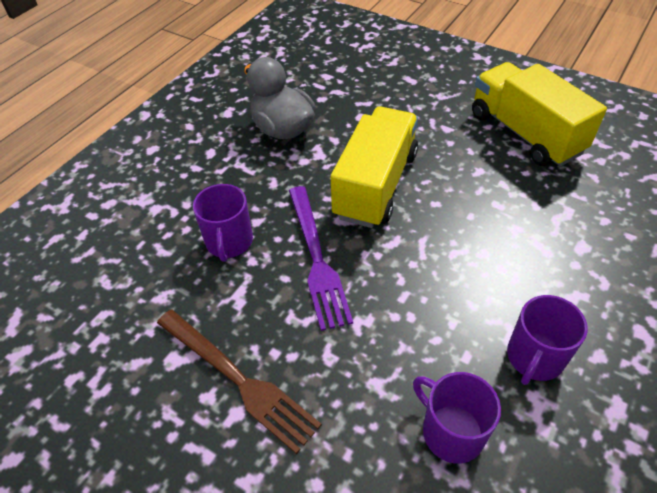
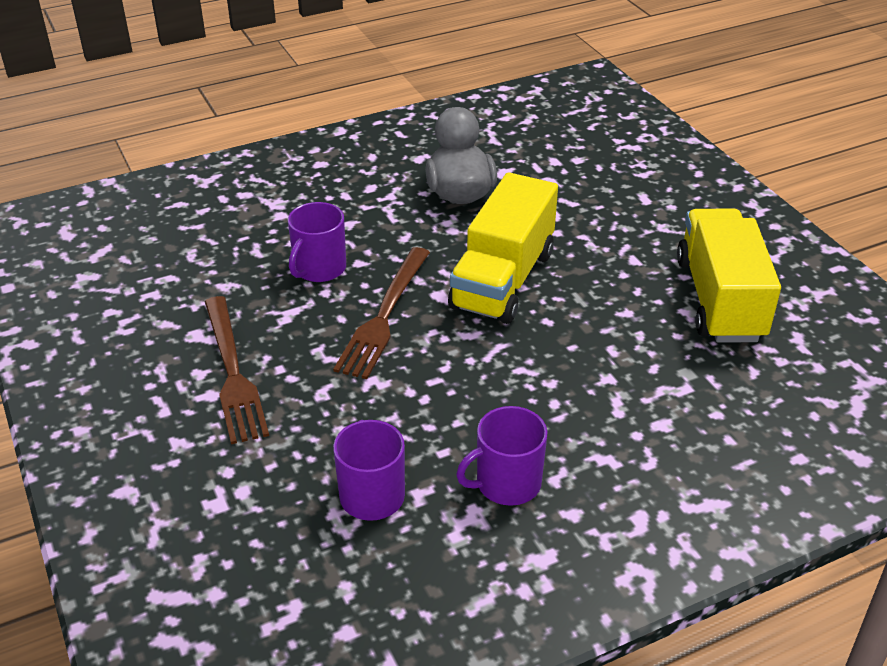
camera: 30 degrees right, 10 degrees down
purple fork [289,186,353,331] -> brown fork [333,247,430,379]
yellow truck [331,106,418,228] -> yellow truck turned 150 degrees clockwise [448,172,558,324]

